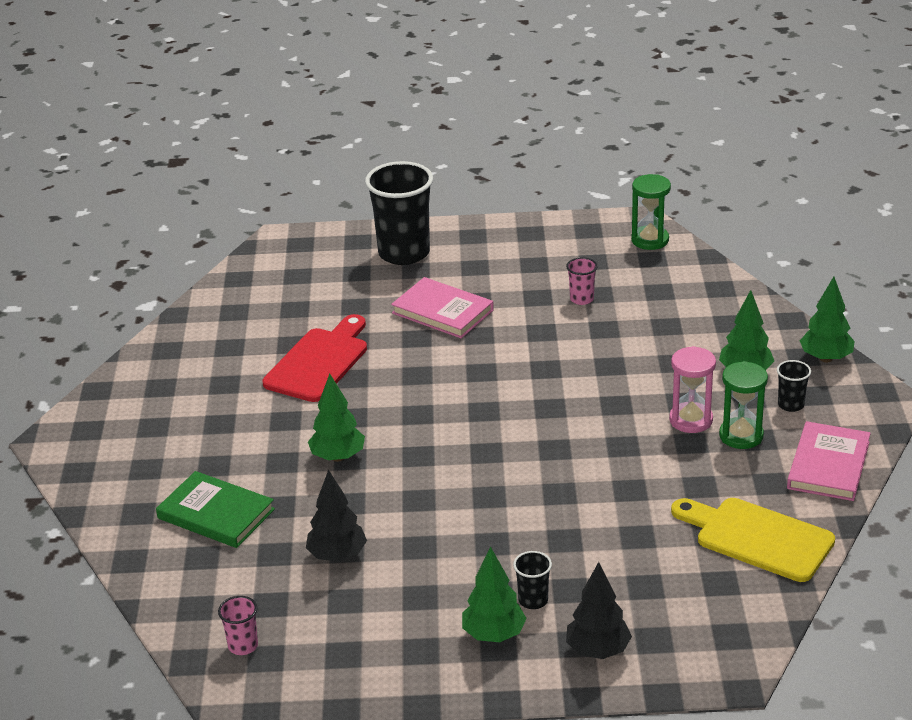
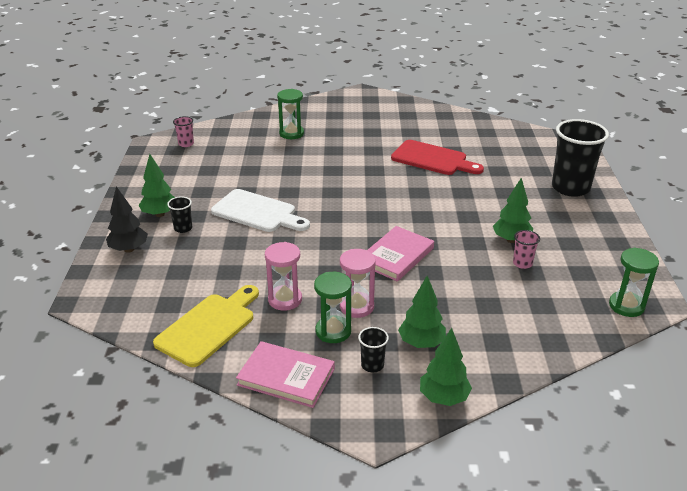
camera: 90 degrees right, 0 degrees up
green book [156,471,275,548] -> green hourglass [277,89,304,139]
black tree [306,469,367,562] -> none
green tree [308,374,365,462] -> green tree moved to [493,177,533,243]
pink book [391,277,494,338] -> pink book moved to [367,226,434,282]
none -> white cutting board [211,189,310,232]
none -> pink hourglass [265,242,302,310]

